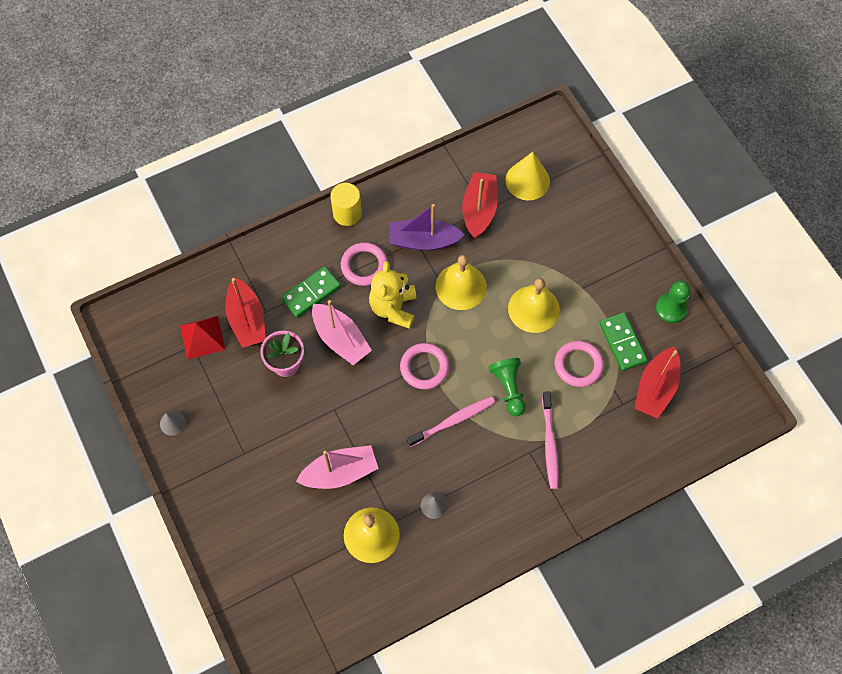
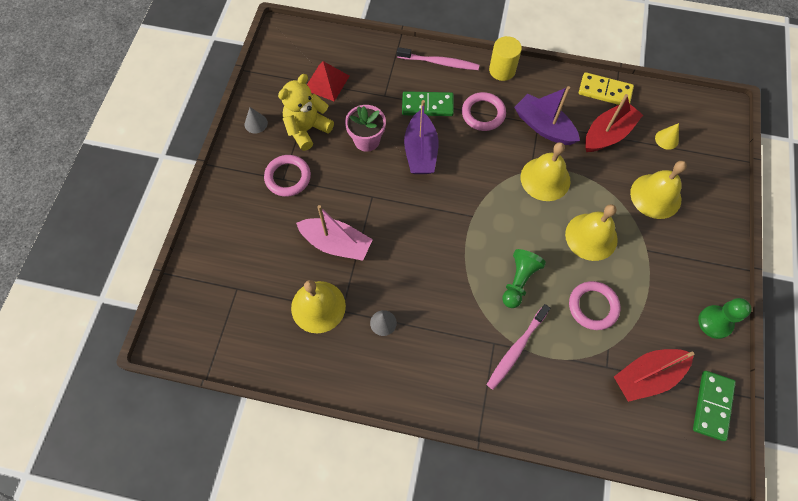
camera: 40 degrees right, 0 degrees up
red boat [225,277,266,348] -> none
pink boat [312,300,372,365] -> purple boat [404,100,439,174]
yellow teddy bear [369,261,416,329] -> yellow teddy bear moved to [278,74,334,151]
pink ring [400,343,449,389] -> pink ring moved to [264,155,311,197]
pink toothbrush [407,396,495,447] -> pink toothbrush moved to [397,47,479,70]
yellow cone [505,152,550,200] -> yellow cone [655,123,679,150], size x0.53
green domino [599,312,648,371] -> green domino moved to [693,371,736,441]
none -> yellow domino [579,72,634,105]
none -> yellow bell [630,161,687,219]

